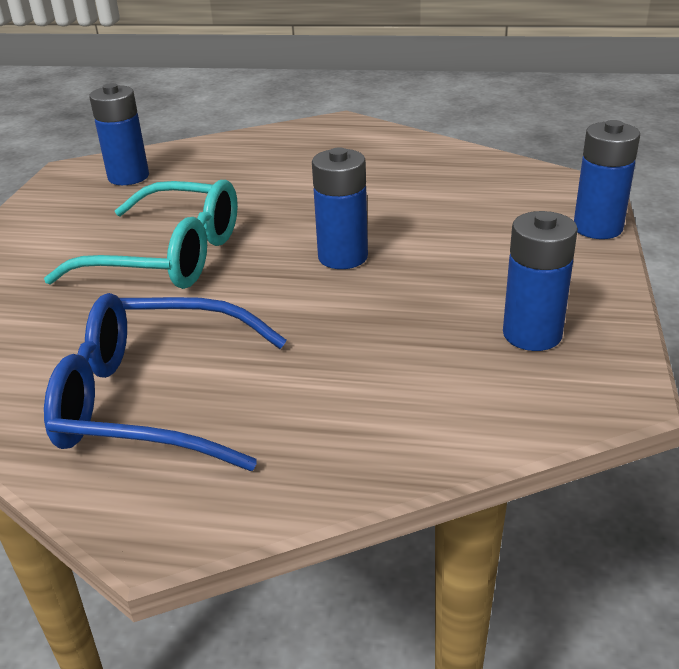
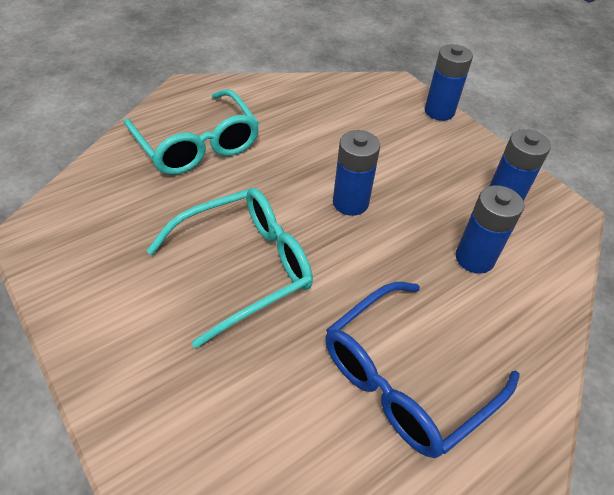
camera: 50 degrees left, 15 degrees up
blue battery [89,83,149,185] -> blue battery moved to [455,185,524,274]
none -> turquoise glasses [124,89,259,175]

